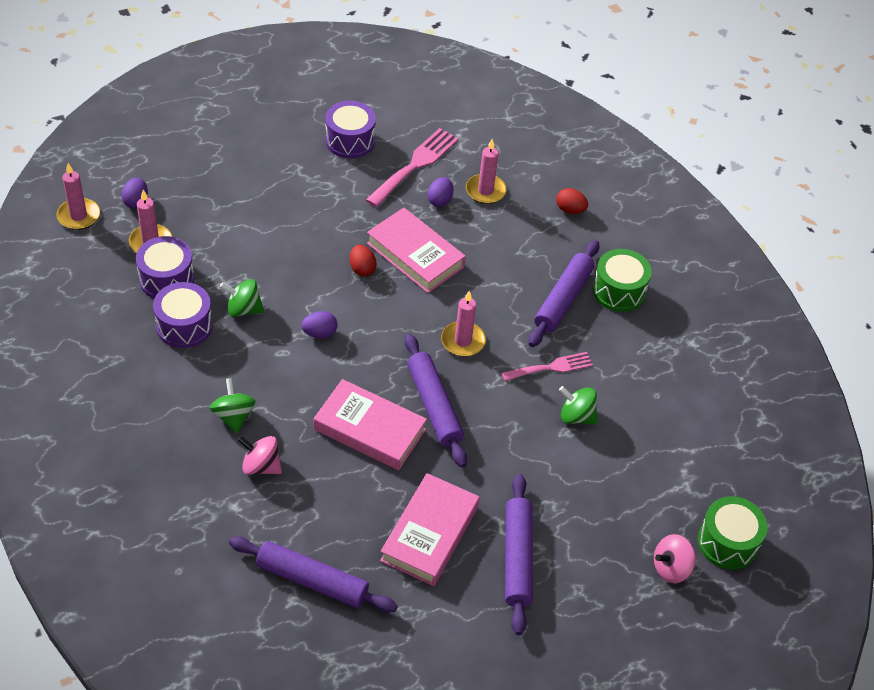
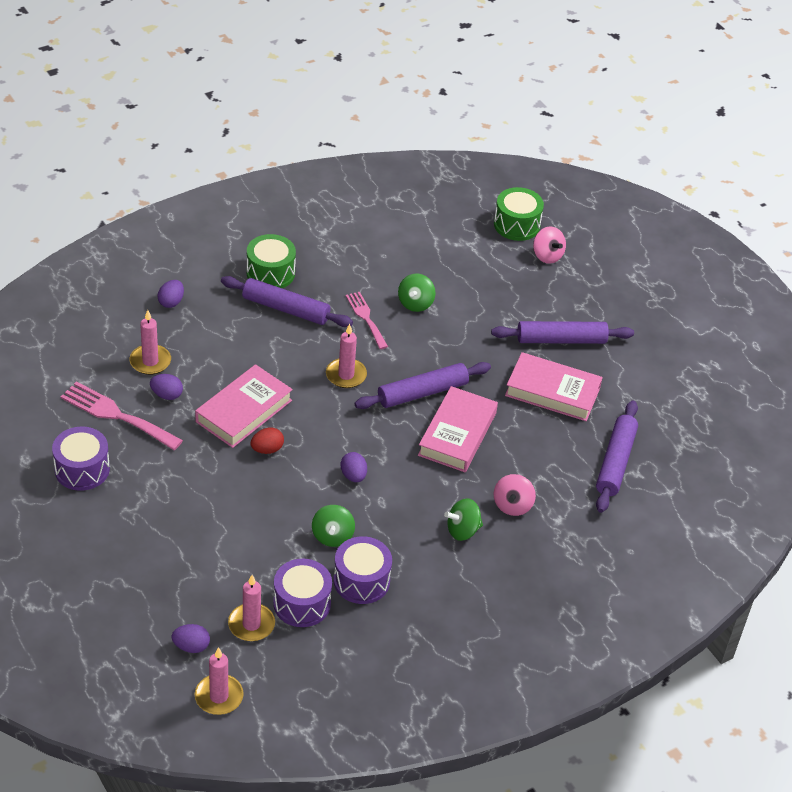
camera: 95 degrees left, 5 degrees down
red egg [556,188,588,214] -> purple egg [158,280,184,308]

